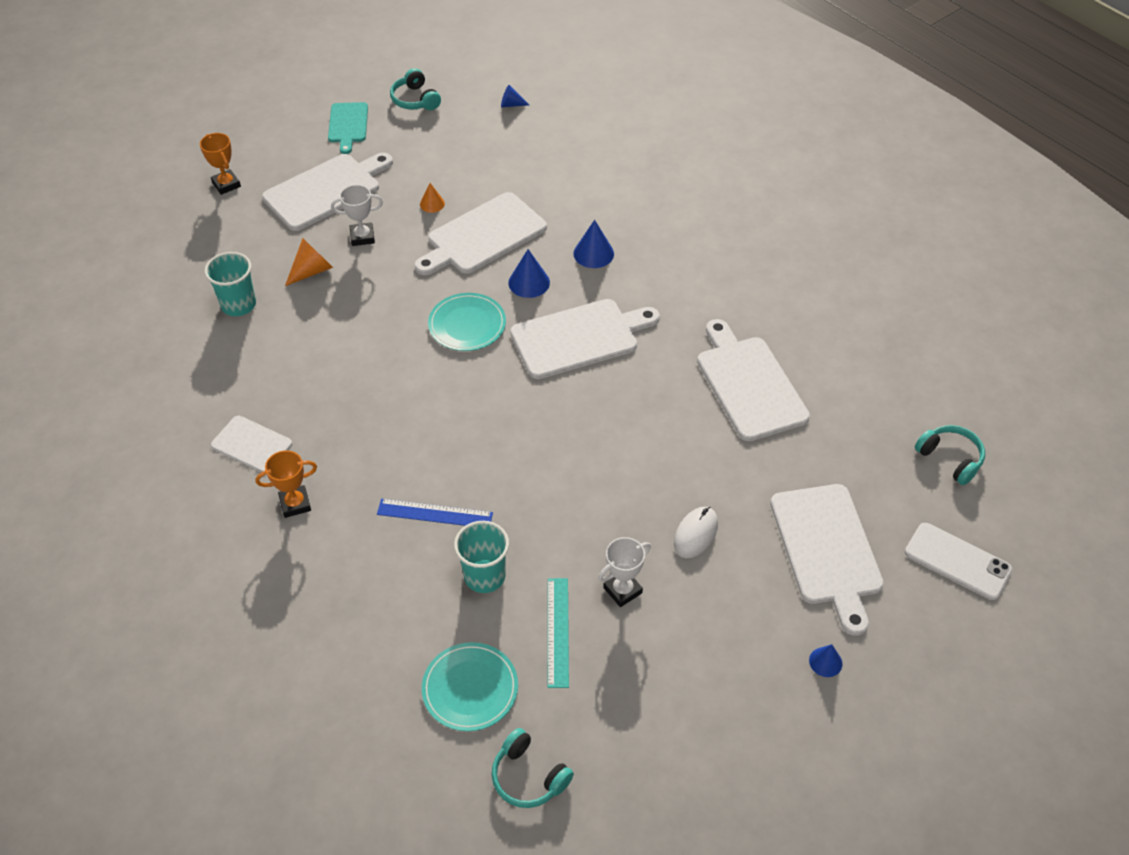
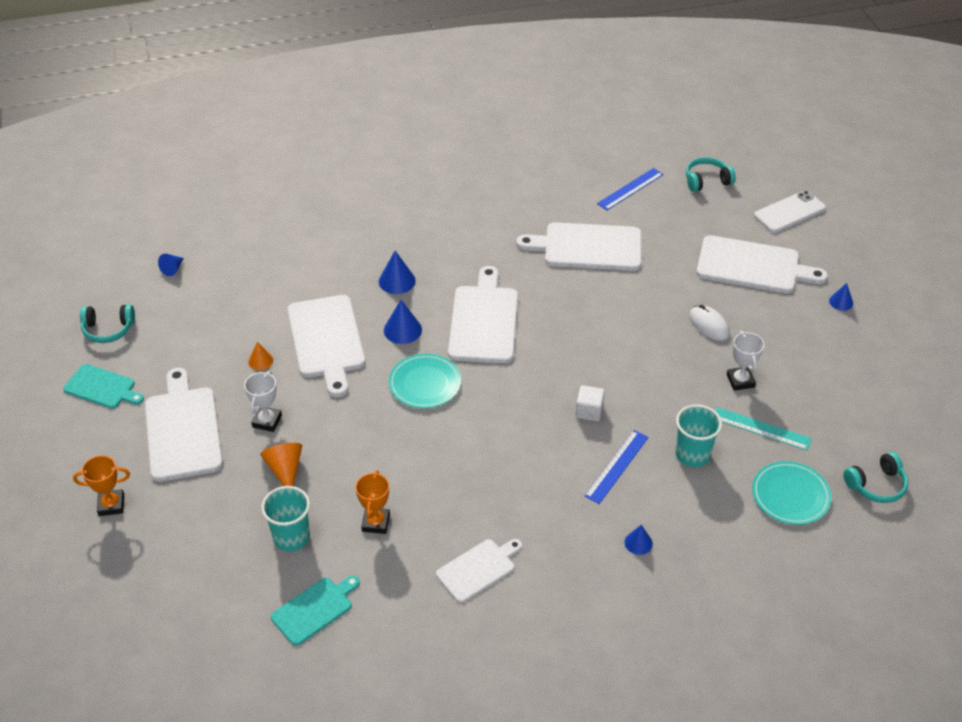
camera: 65 degrees left, 5 degrees down
orange trophy [255,450,317,518] -> orange trophy moved to [355,470,390,534]
none -> turquoise cutting board [271,575,360,646]
none -> white cube [576,385,605,421]
none -> blue ruler [597,168,663,210]
none -> blue cone [625,524,653,555]

